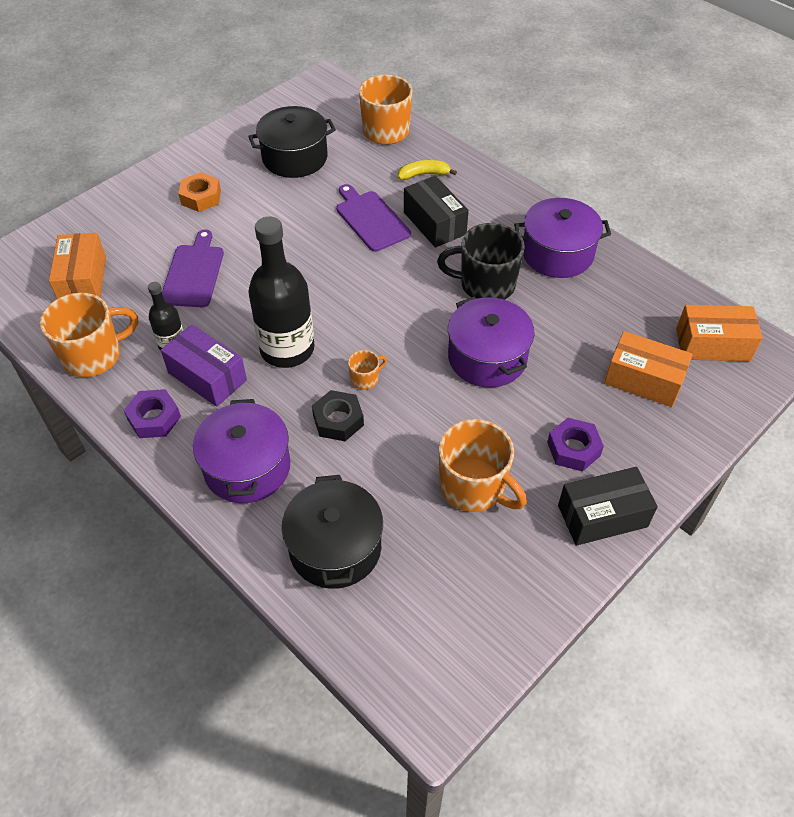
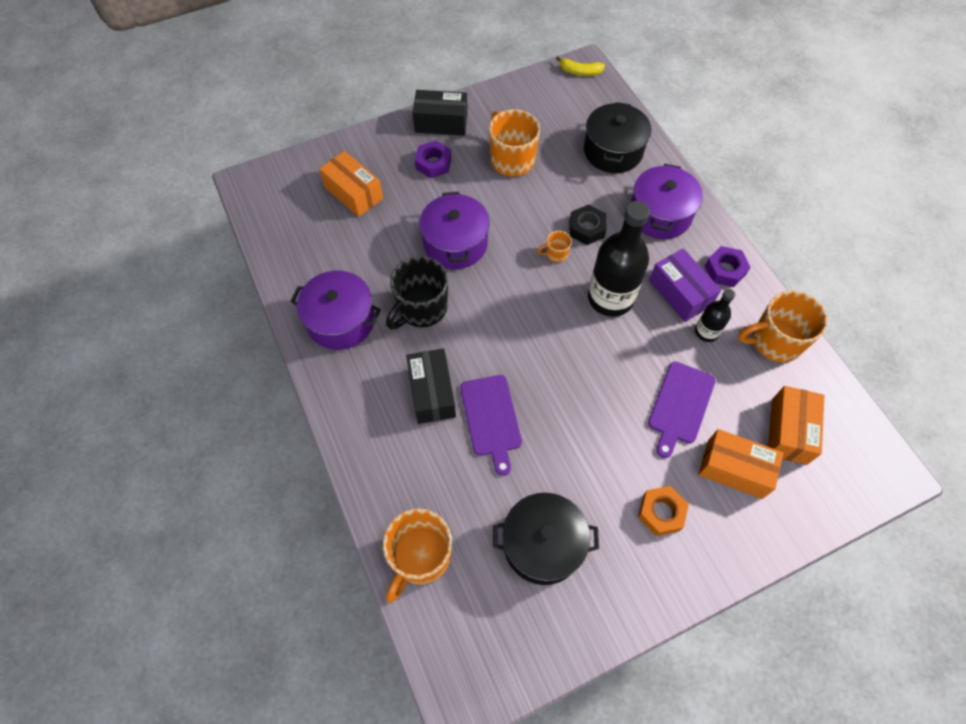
camera: 160 degrees left, 10 degrees up
yellow banana [398,160,457,180] -> yellow banana moved to [556,56,605,76]
black mug [437,223,525,300] -> black mug turned 105 degrees clockwise [386,256,448,329]
orange box [676,305,762,361] -> orange box moved to [698,429,783,499]

